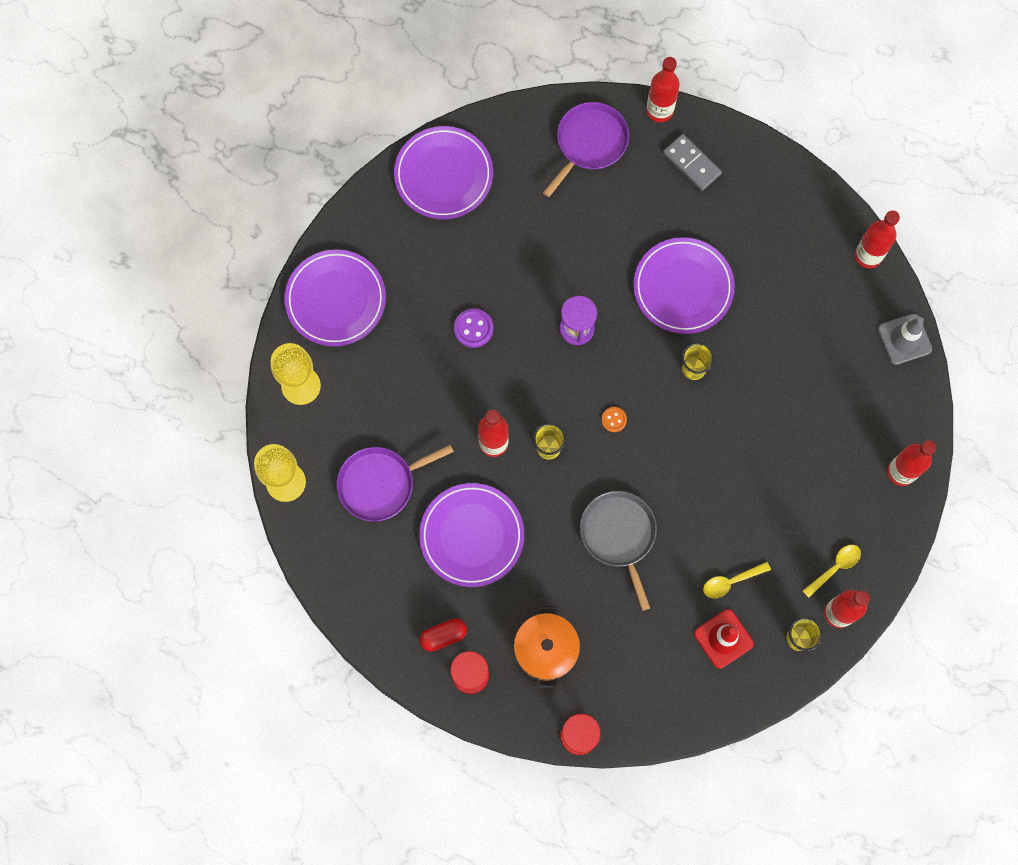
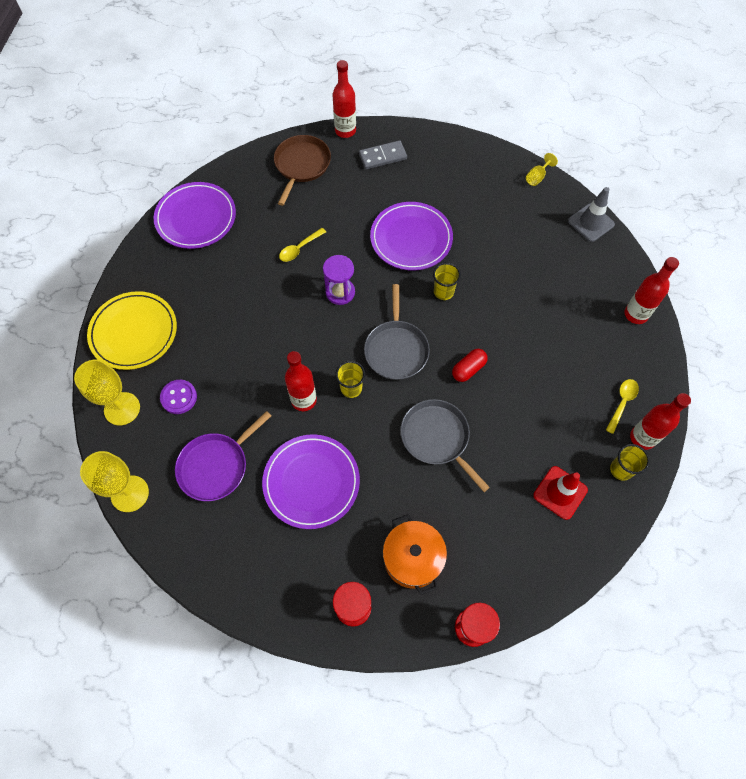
camera: 20 degrees left, 10 degrees down
purple plate [284,249,386,346] -> yellow plate [87,291,177,370]
red capsule [419,618,467,652] -> red capsule moved to [452,349,488,382]
purple button [454,308,493,348] -> purple button moved to [160,380,197,414]
purple pan [543,102,629,197] -> brown pan [274,135,331,206]
orange button [601,407,627,432] -> grey pan [364,284,430,380]
grey domino [663,134,722,191] -> grey domino turned 45 degrees counterclockwise [359,140,407,170]
yellow spoon [703,562,771,598] -> yellow spoon moved to [279,228,326,262]
red bottle [855,211,900,268] -> yellow goblet [526,153,558,186]

